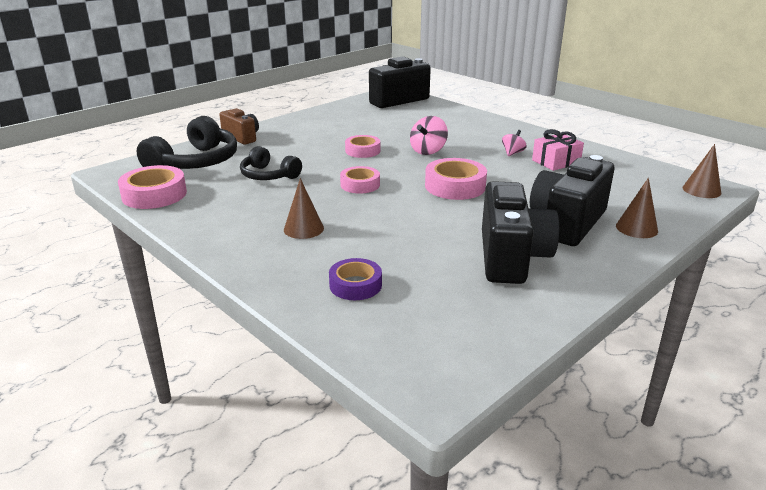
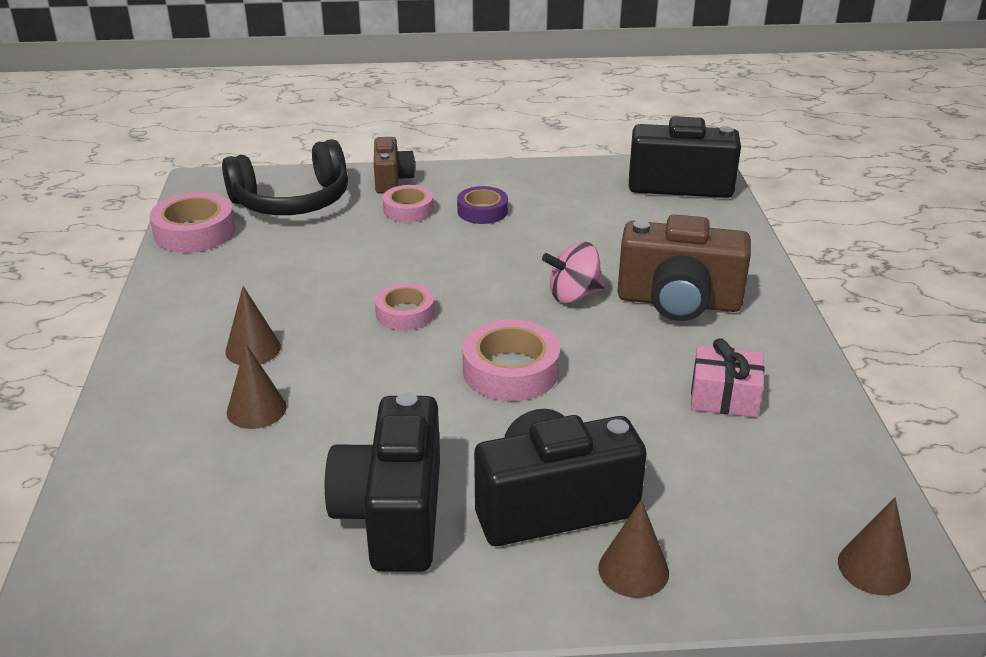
camera: 40 degrees right, 5 degrees up
black headphones [240,146,302,180] -> none
purple tape [329,258,382,300] -> purple tape moved to [457,186,508,224]
pink tape [345,135,380,158] -> pink tape moved to [383,185,434,223]
black camera [482,181,559,284] -> black camera turned 135 degrees clockwise [324,393,440,572]
pink spinning top [502,130,527,156] -> none
none -> brown cone [227,344,287,429]
none -> brown camera [617,214,751,321]

